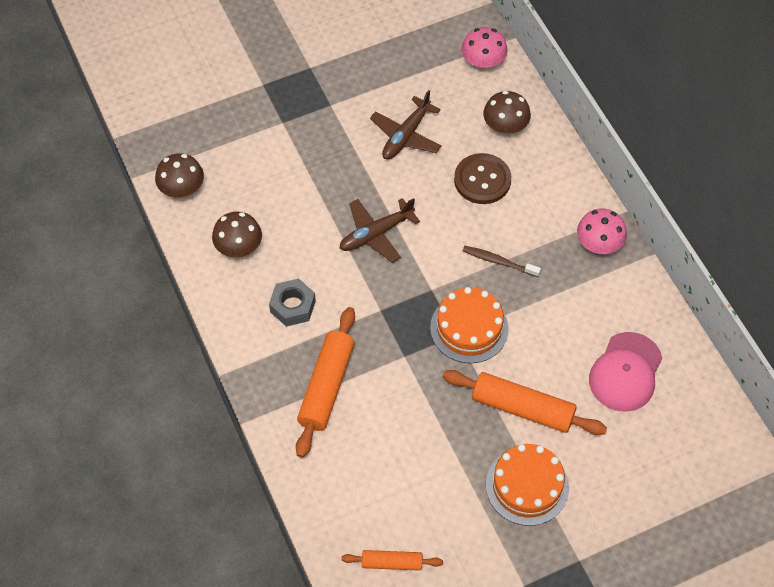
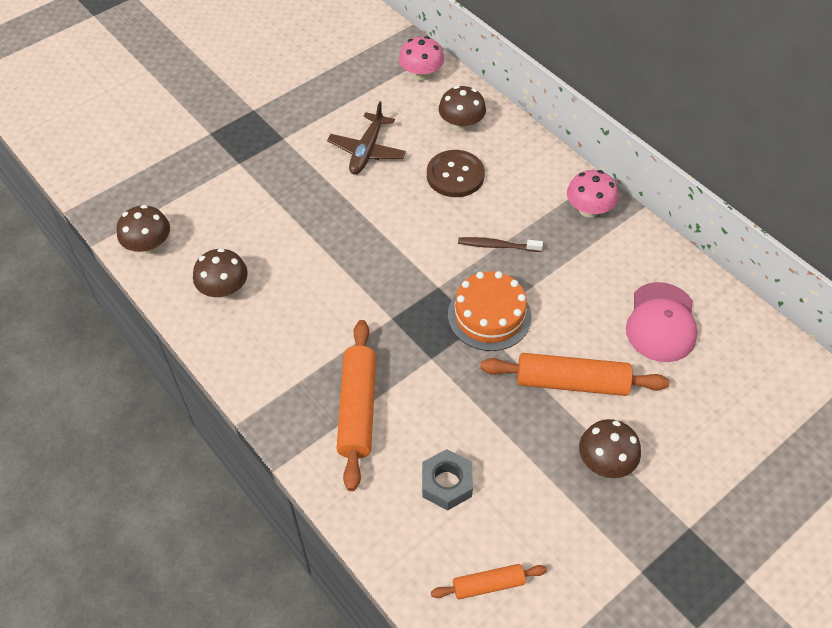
camera: 15 degrees left, 5 degrees down
grey nut [269,278,316,327] -> grey nut moved to [422,449,473,511]
brown plane [339,198,420,263] -> none
orange cake [486,444,569,526] -> brown mushroom [579,419,641,478]

